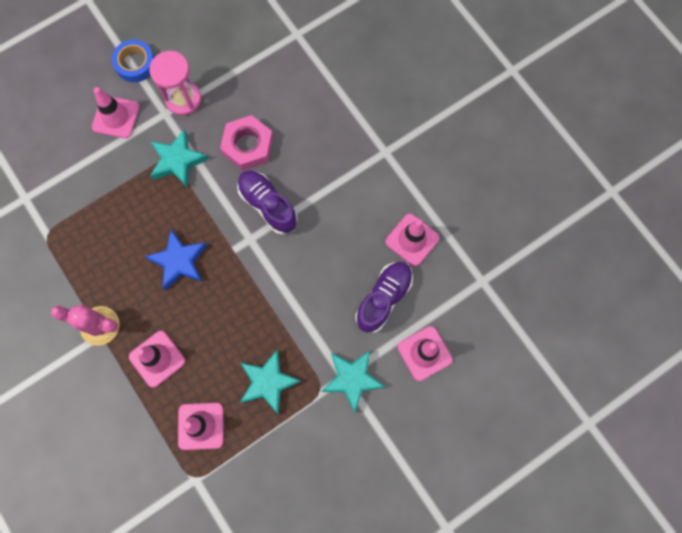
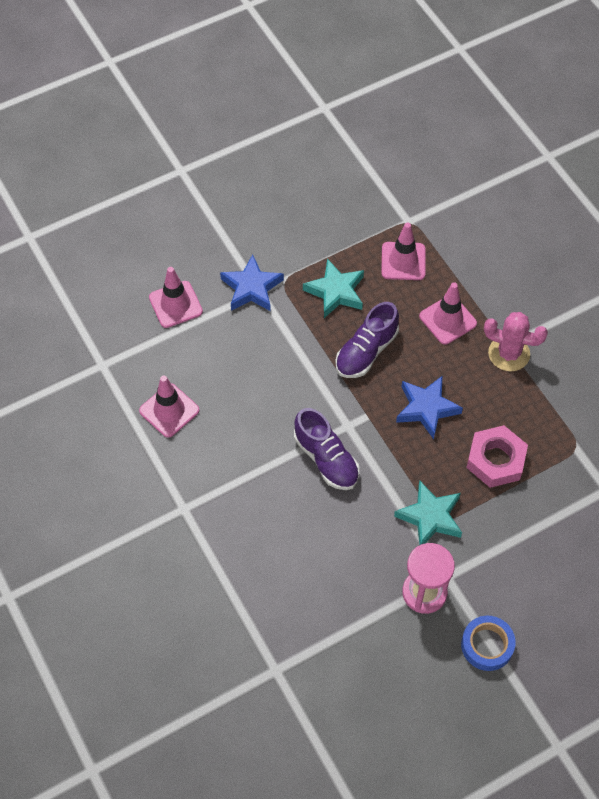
camera: 175 degrees left, 15 degrees down
pink traffic cone [92,87,140,138] -> none
pink nut [220,115,273,171] -> pink nut moved to [466,425,528,488]
turquoise star [321,351,385,413] -> blue star [220,254,284,311]
purple shoe [356,262,413,333] -> purple shoe moved to [335,302,399,378]

